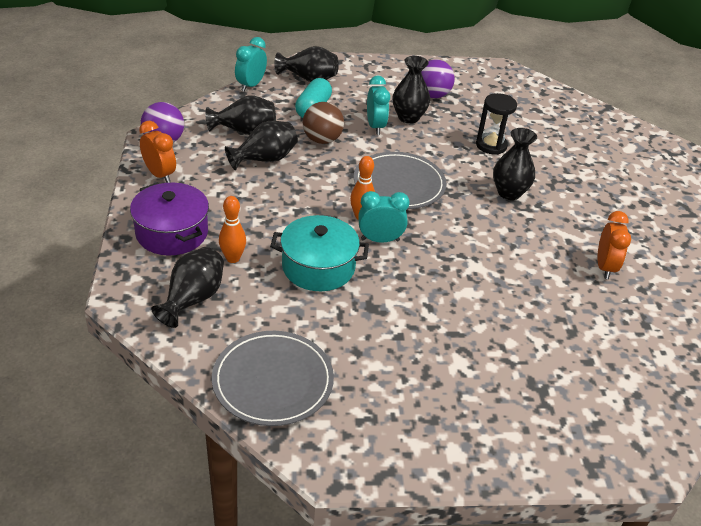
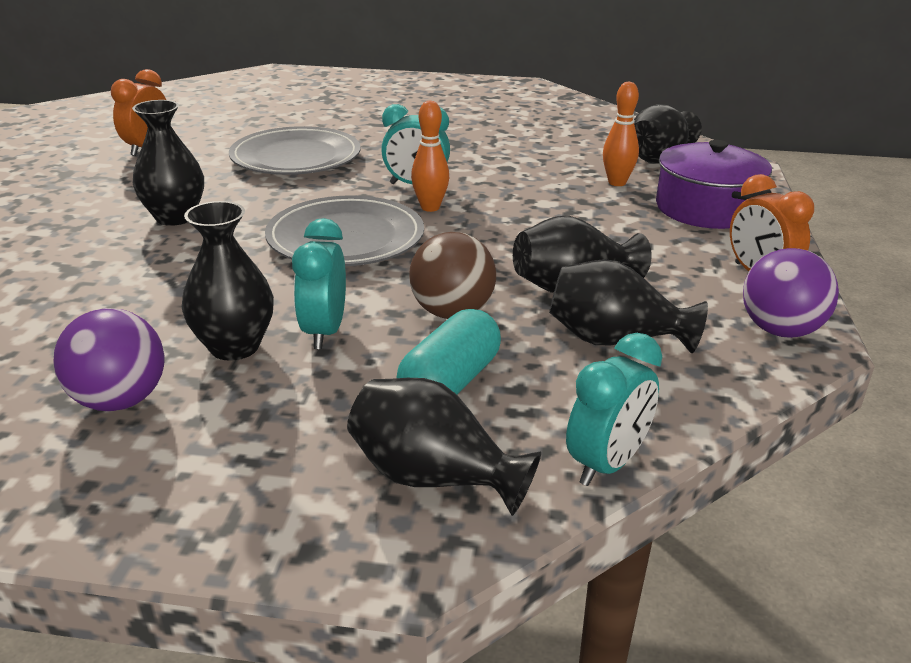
camera: 165 degrees left, 10 degrees down
grey plate [212,331,334,426] -> grey plate moved to [229,126,361,175]
turquoise pot [270,215,369,291] -> none
black hourglass [476,93,517,155] -> none

